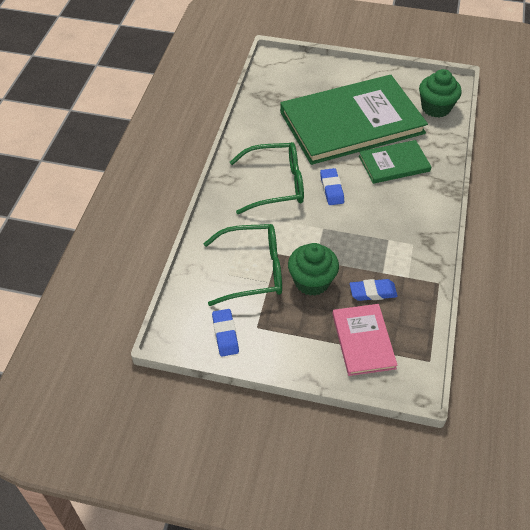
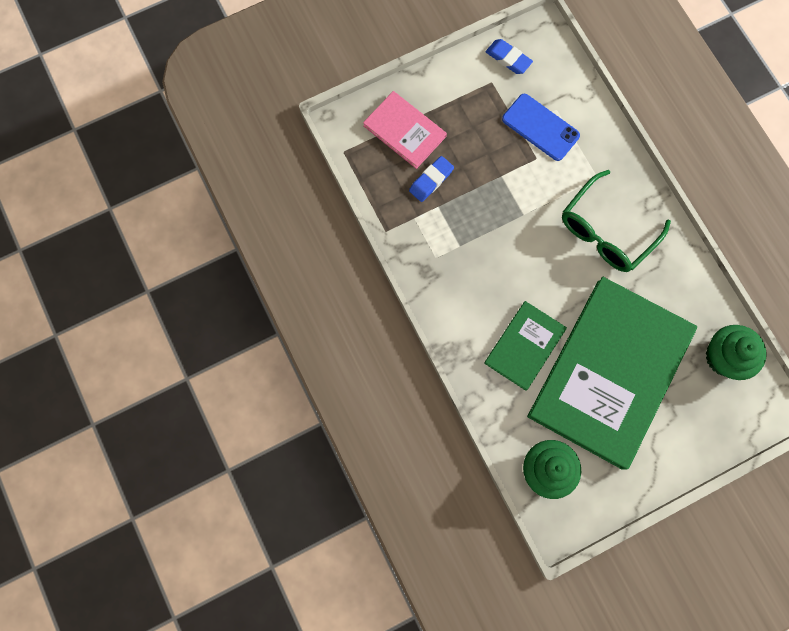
camera: 140 degrees right, 25 degrees up
green glasses [203,224,282,306] -> blue phone [502,94,580,161]
green cupcake [288,243,339,296] -> green cupcake moved to [706,325,767,380]
blue eraser [320,168,344,205] -> none

